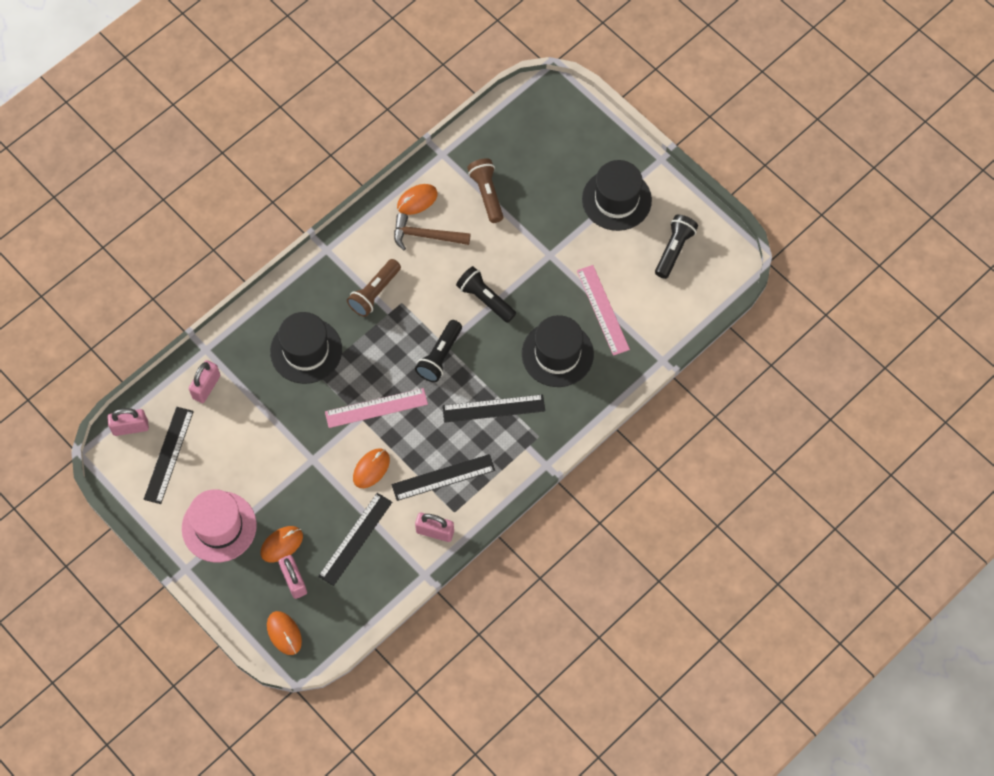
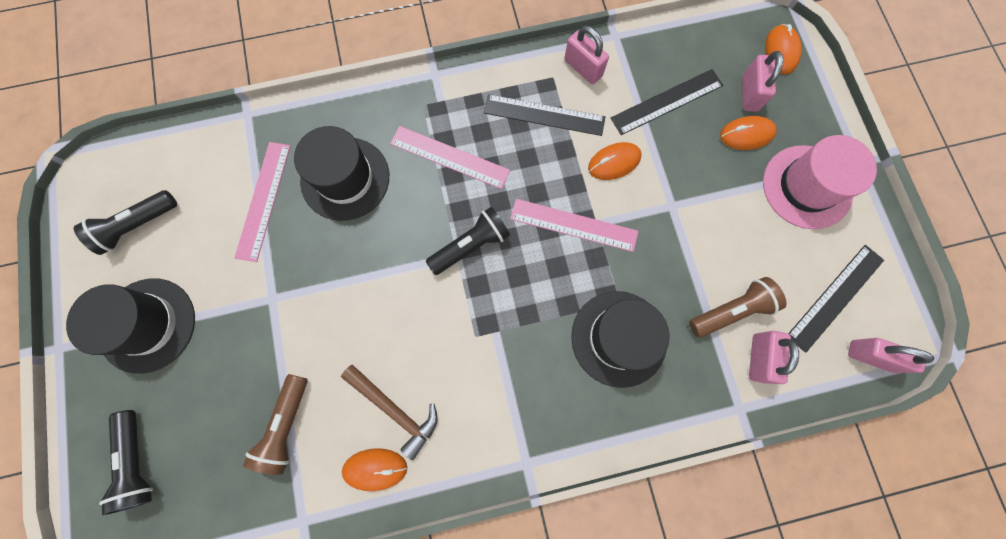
camera: 150 degrees left, 10 degrees up
pink padlock [189,360,220,403] -> pink padlock turned 45 degrees counterclockwise [749,331,799,384]
brown flashlight [347,259,401,317] -> brown flashlight moved to [689,277,786,338]
black ruler [442,394,545,423] -> pink ruler [390,126,510,189]
black flashlight [456,266,516,323] -> black flashlight moved to [99,410,153,515]

